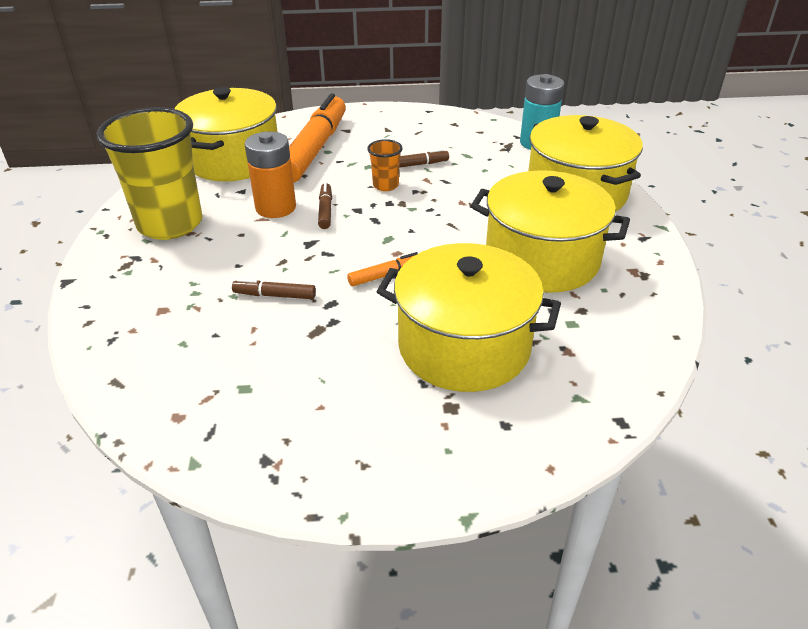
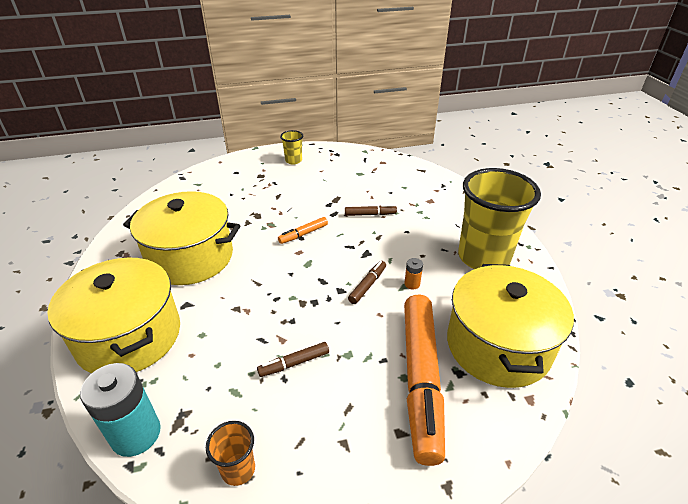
camera: 170 degrees right, 0 degrees up
orange battery [245,131,296,218] -> orange battery [404,258,423,289], size x0.44
brown marker [318,182,332,229] -> brown marker turned 135 degrees counterclockwise [348,261,386,304]
orange cup [367,139,402,191] -> orange cup moved to [206,421,255,486]
yellow pot [376,243,561,392] -> none
none -> yellow cup [280,130,303,164]

